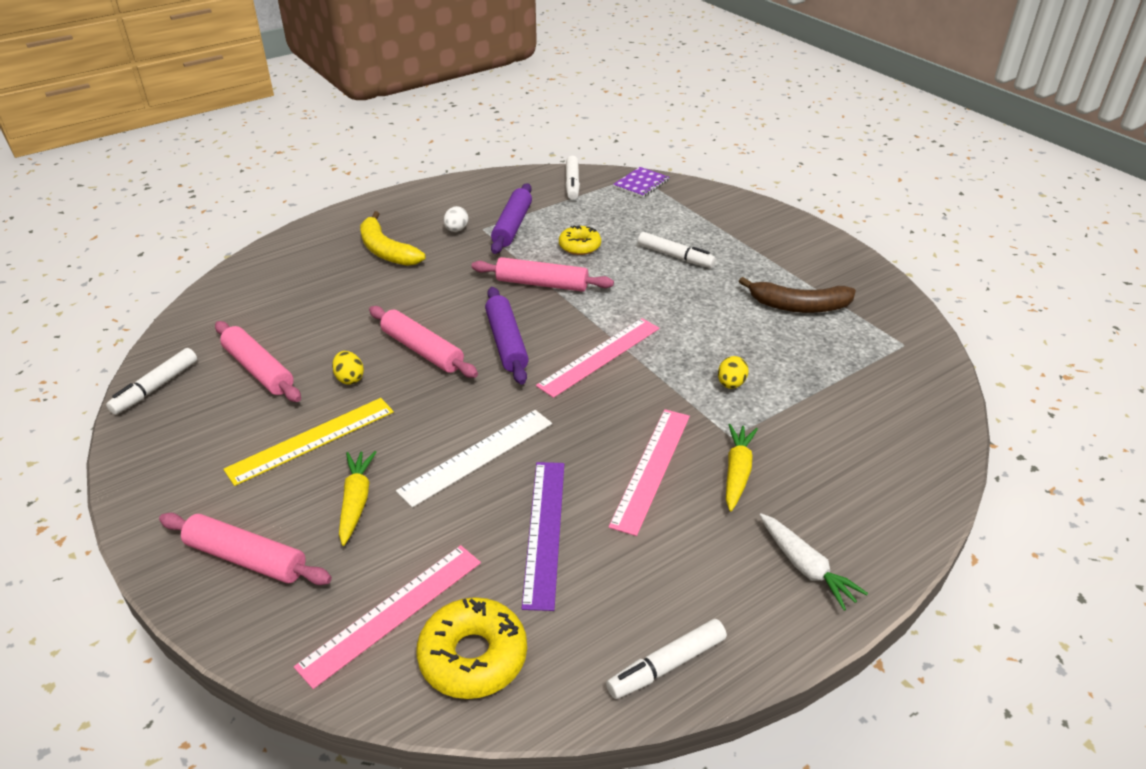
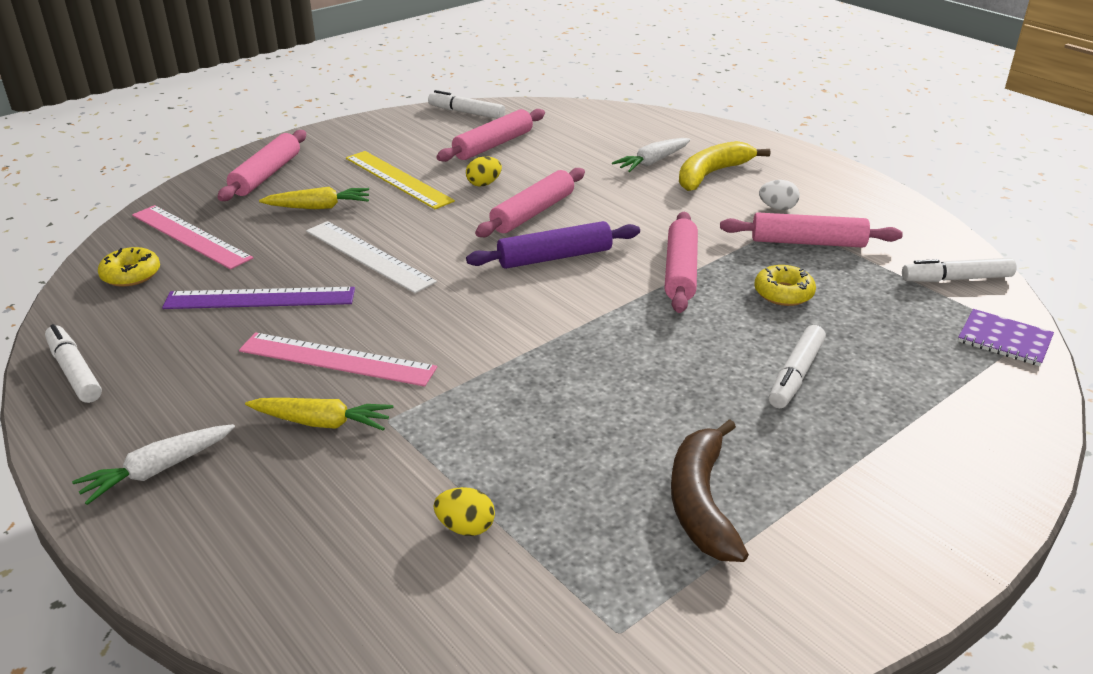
camera: 85 degrees right, 5 degrees down
yellow donut [416,597,527,699] -> yellow donut [98,247,160,287], size x0.64
purple rolling pin [491,183,532,254] -> pink rolling pin [720,212,903,248]
pink ruler [536,318,660,398] -> none
yellow egg [718,356,749,389] -> yellow egg moved to [434,487,495,536]
none -> white carrot [612,138,690,172]

